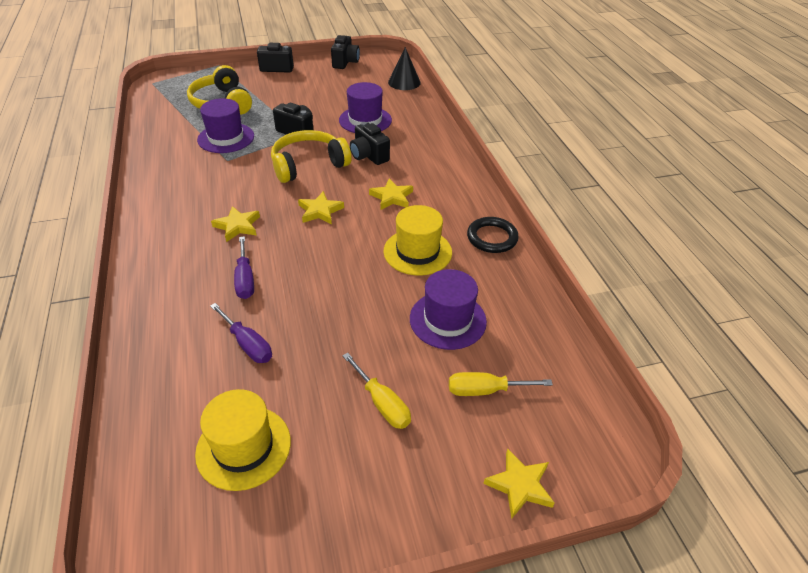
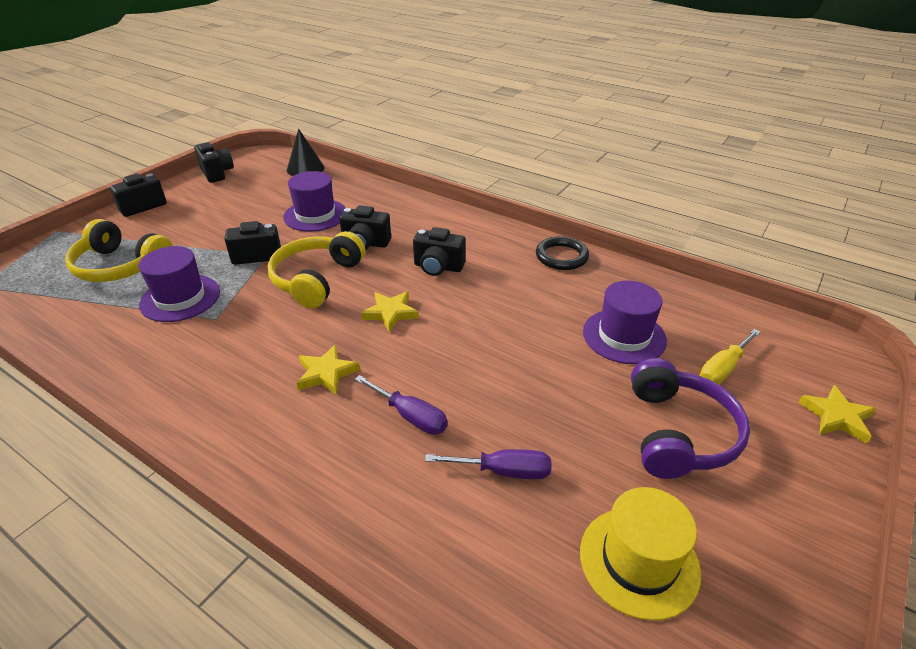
camera: 40 degrees left, 5 degrees down
yellow screwdriver [343,353,411,429] -> purple headphones [631,358,750,479]
yellow star [369,178,413,210] -> black camera [413,227,466,276]
yellow hat [383,205,452,276] -> none

